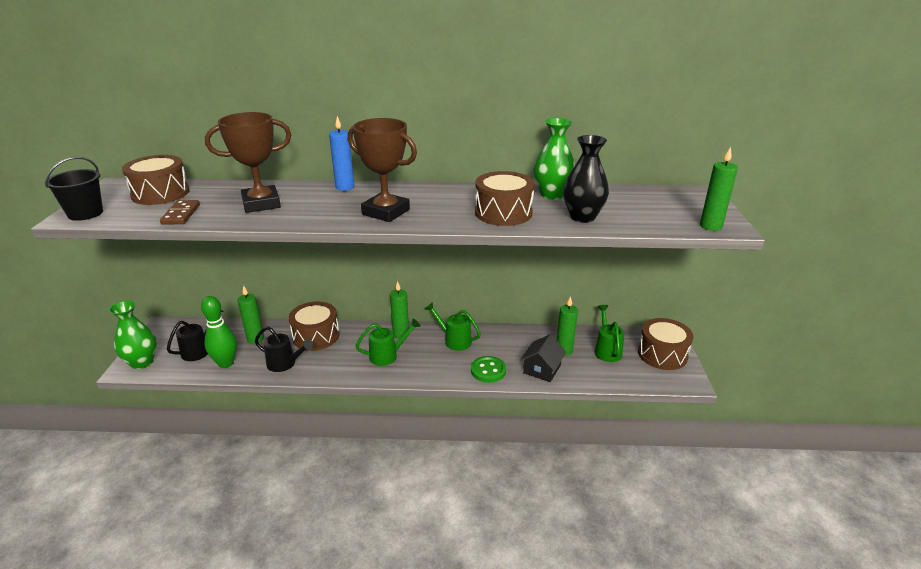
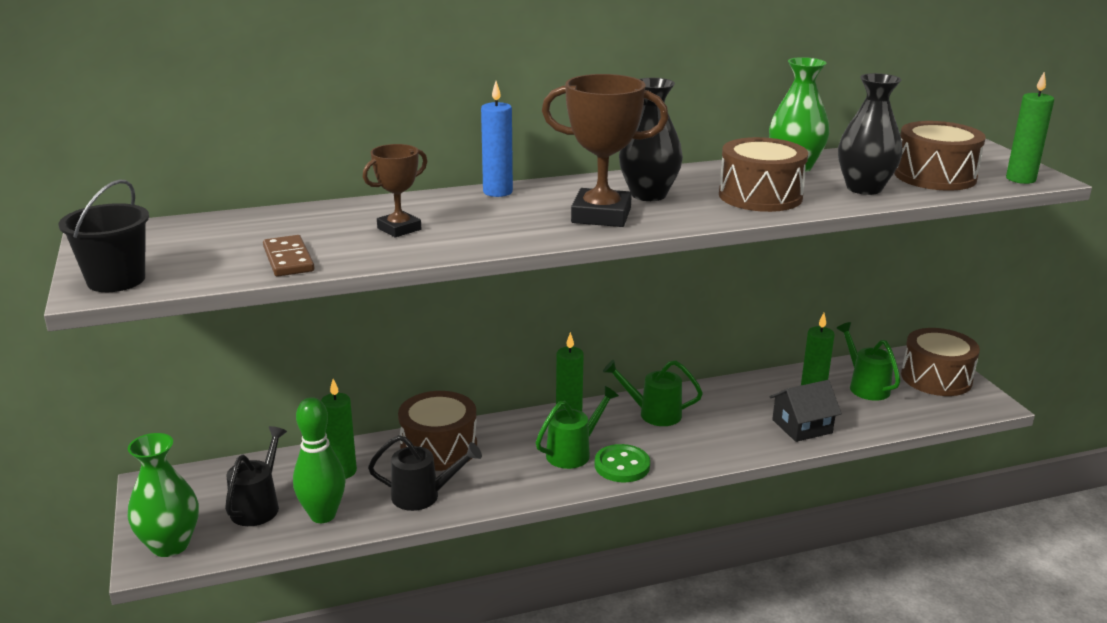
camera: 20 degrees left, 5 degrees down
brown drum [122,155,189,205] -> brown drum moved to [894,121,986,191]
brown trophy [205,112,291,213] -> brown trophy [363,144,427,237], size x0.59
green button [471,356,506,383] -> green button moved to [595,444,650,482]
black house [520,334,566,382] -> black house turned 60 degrees clockwise [770,380,842,442]
none -> black vase [619,78,683,201]

